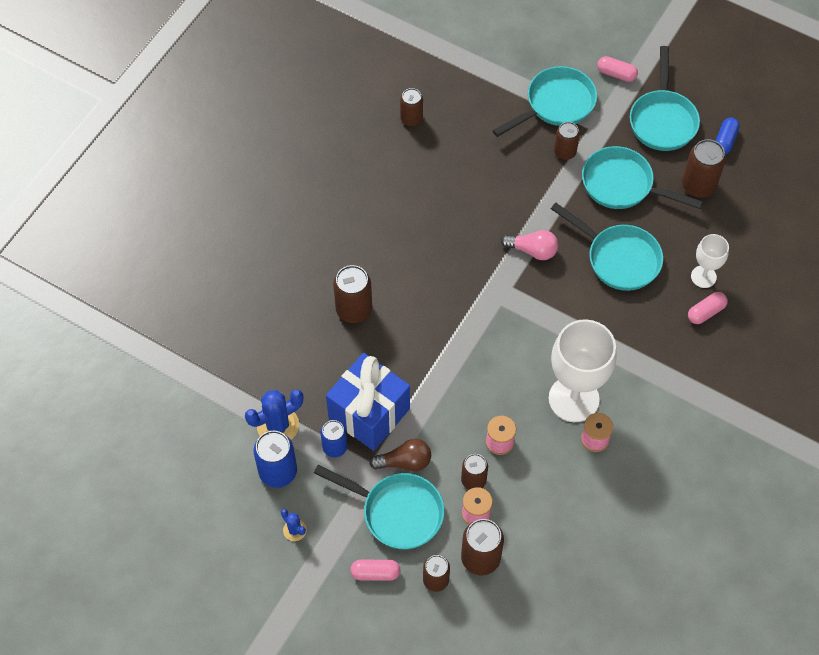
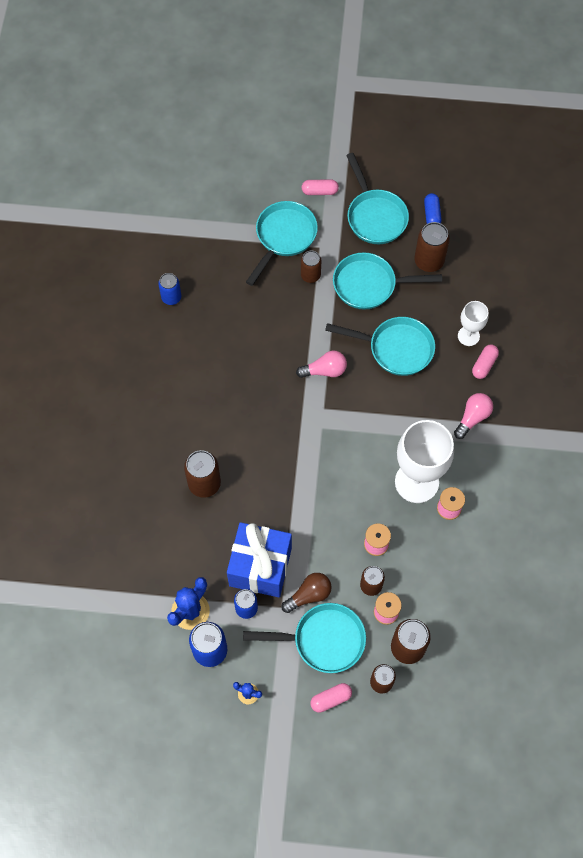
camera: 25 degrees left, 5 degrees up
brown can [400,88,423,126] -> blue can [158,273,181,305]
none -> pink light bulb [454,393,493,439]

